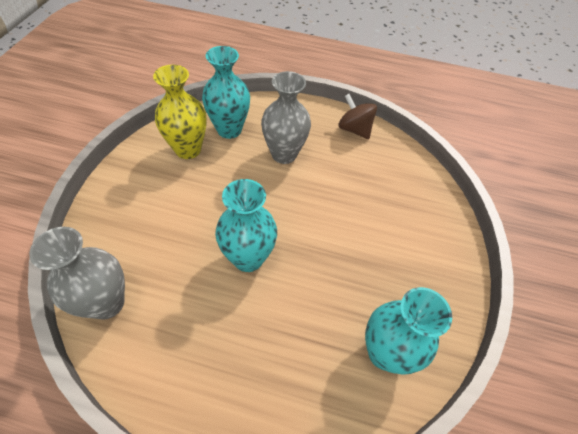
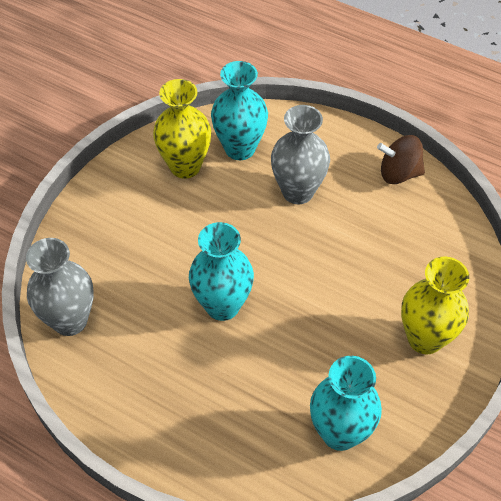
camera: 20 degrees right, 0 degrees up
brown spinning top [339,94,377,139] -> brown spinning top turned 60 degrees counterclockwise [377,135,425,184]
none -> yellow vase [401,256,469,354]

